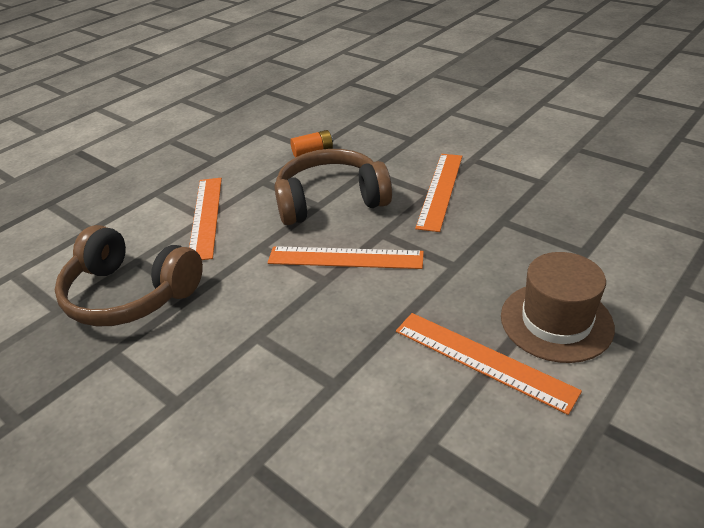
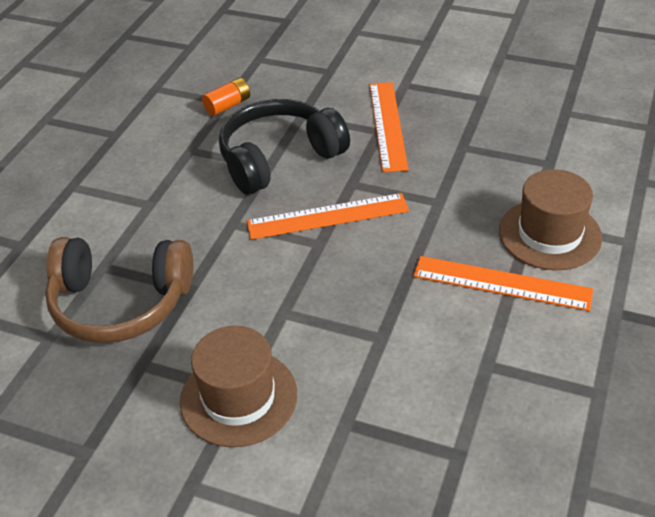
camera: 20 degrees left, 5 degrees up
orange ruler [189,178,222,260] -> none
brown headphones [274,149,392,225] -> black headphones [219,99,350,195]
none -> brown hat [180,326,297,447]

